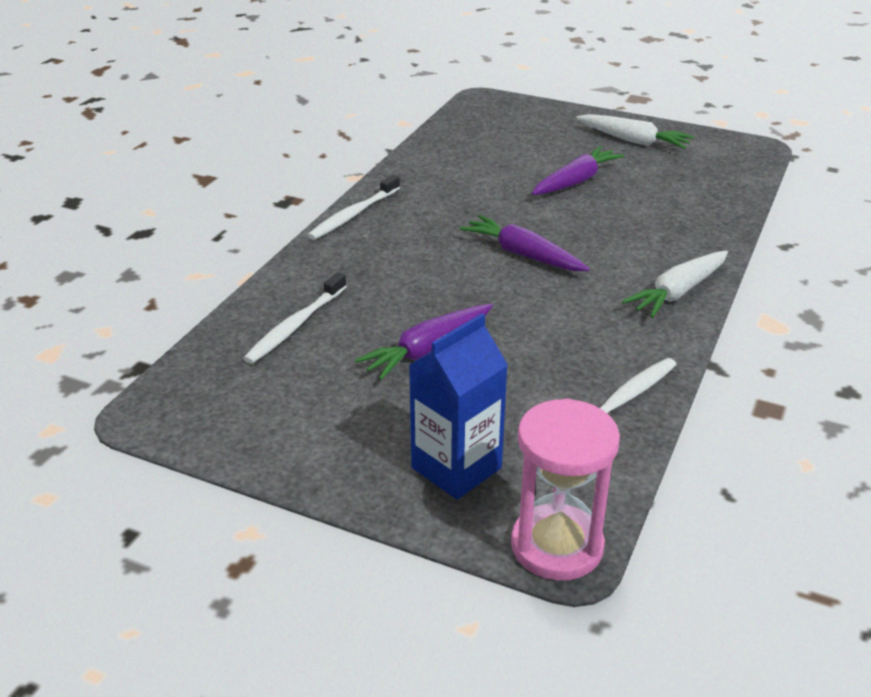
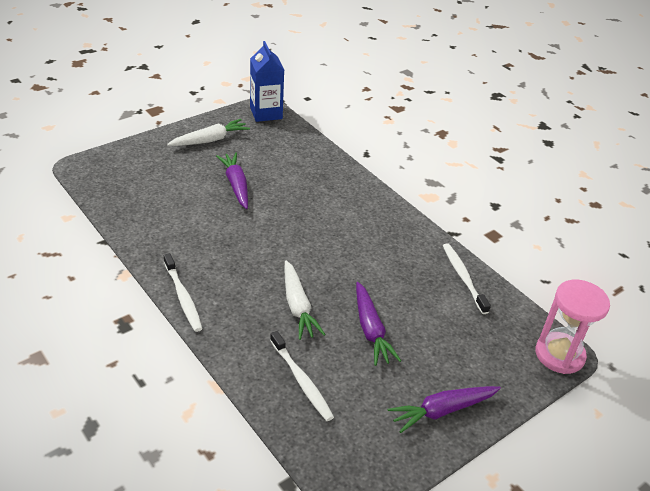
camera: 65 degrees left, 5 degrees up
blue carton [409,313,508,500] -> blue carton moved to [250,41,284,122]
purple carrot [460,215,590,271] -> purple carrot moved to [388,386,501,433]
white carrot [622,251,728,318] -> white carrot moved to [284,260,325,340]

